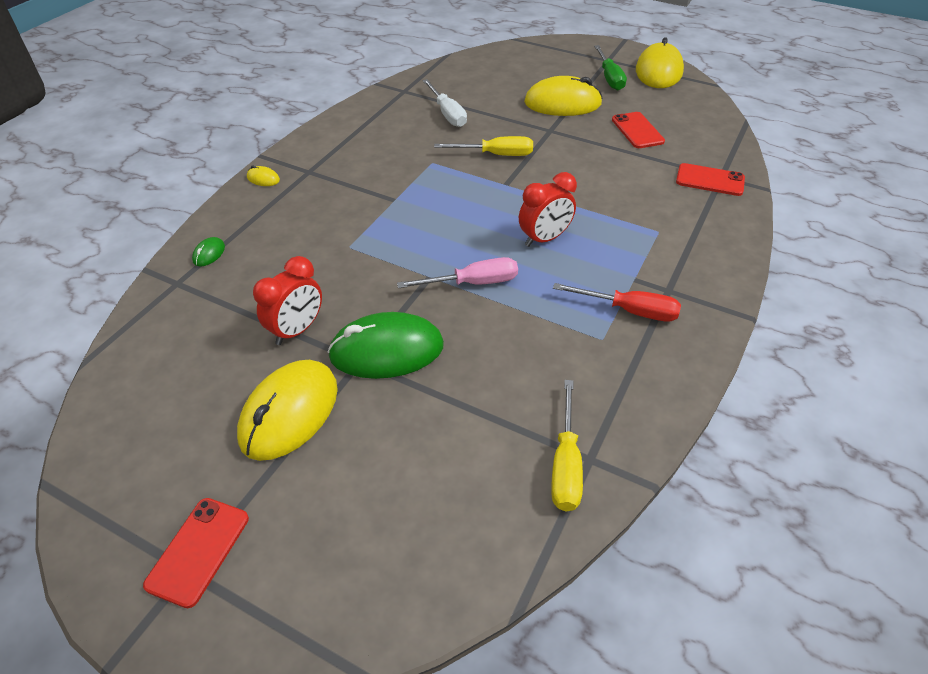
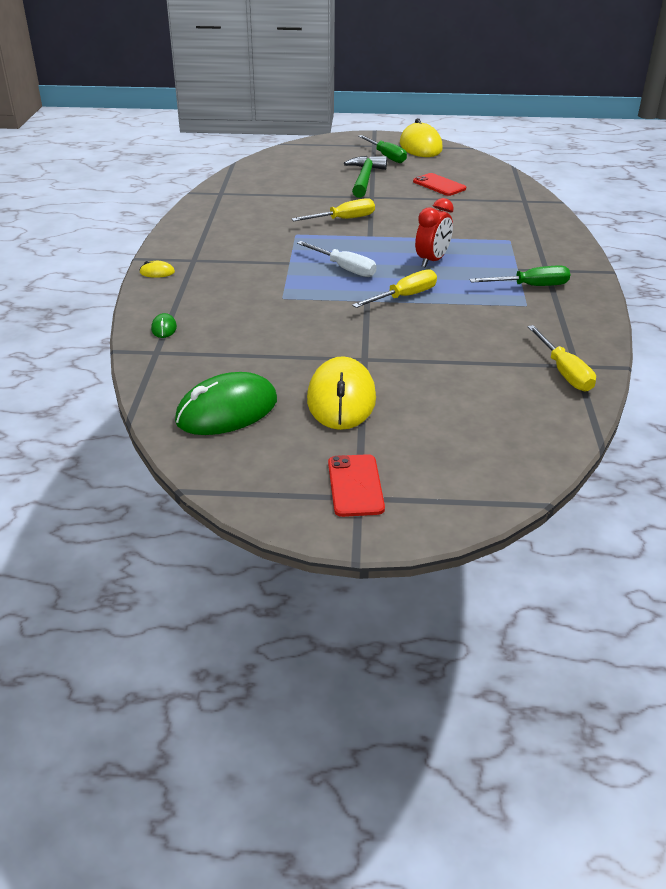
camera: 25 degrees left, 10 degrees down
red clock [253,256,322,345] -> none
green mouse [327,312,444,379] -> green mouse moved to [175,372,277,435]
pink screwdriver [397,257,518,288] -> yellow screwdriver [352,269,437,308]
white screwdriver [423,79,467,127] -> white screwdriver moved to [297,241,377,277]
yellow mouse [524,76,603,116] -> green hammer [344,156,387,198]
red screwdriver [553,283,681,322] -> green screwdriver [470,266,570,286]
red phone [676,163,745,196] -> none

